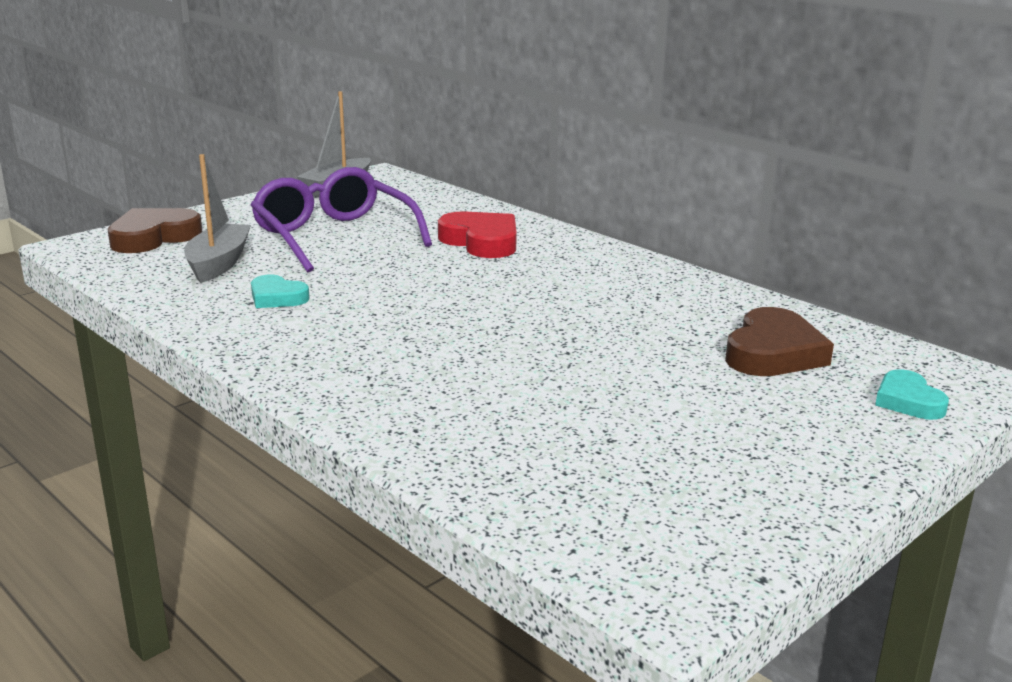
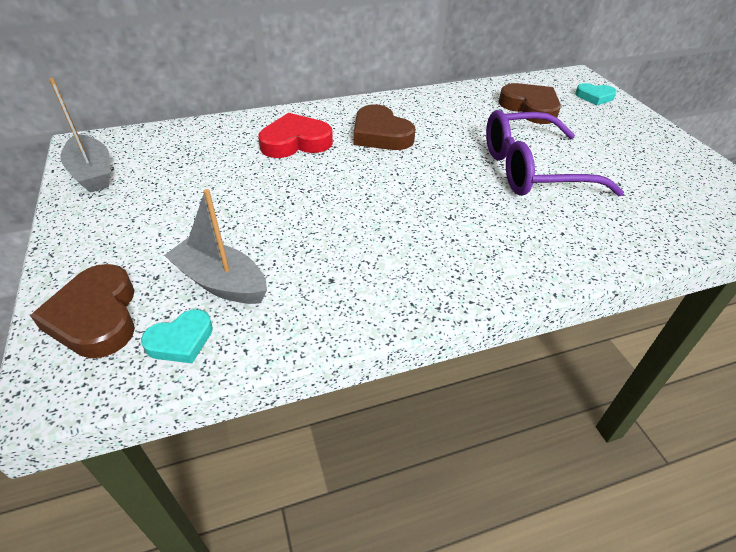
camera: 65 degrees left, 20 degrees up
purple glasses [251,167,432,272] -> purple glasses moved to [486,110,624,196]
turquoise heart [251,275,309,308] -> turquoise heart moved to [141,309,213,363]
none -> brown heart [354,104,416,150]

